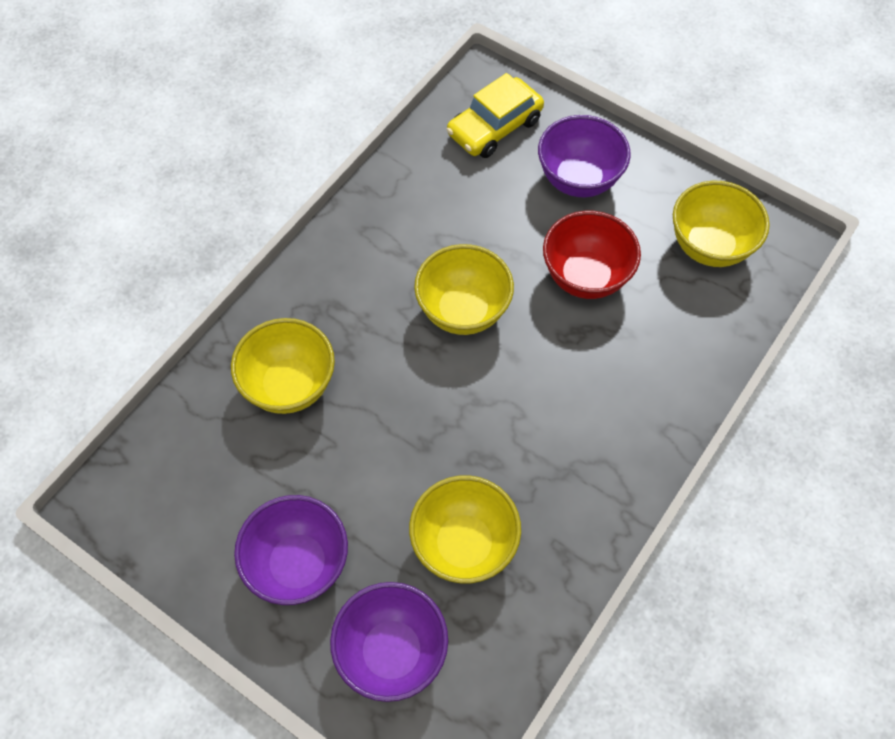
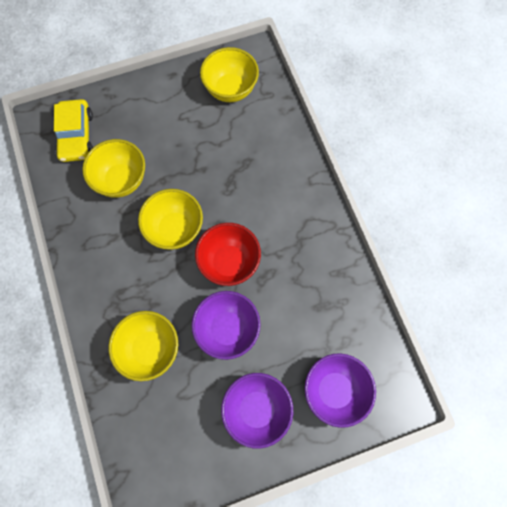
camera: 55 degrees left, 10 degrees up
yellow bowl [409,475,521,583] -> yellow bowl moved to [82,139,145,198]
purple bowl [538,115,631,197] -> purple bowl moved to [192,291,261,360]
red bowl [543,211,641,299] -> red bowl moved to [195,223,261,286]

